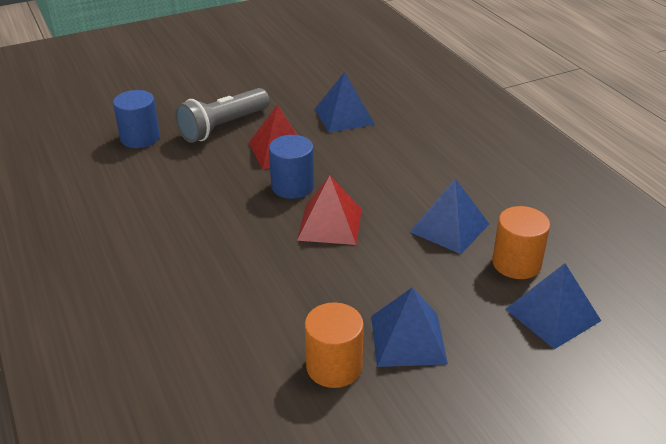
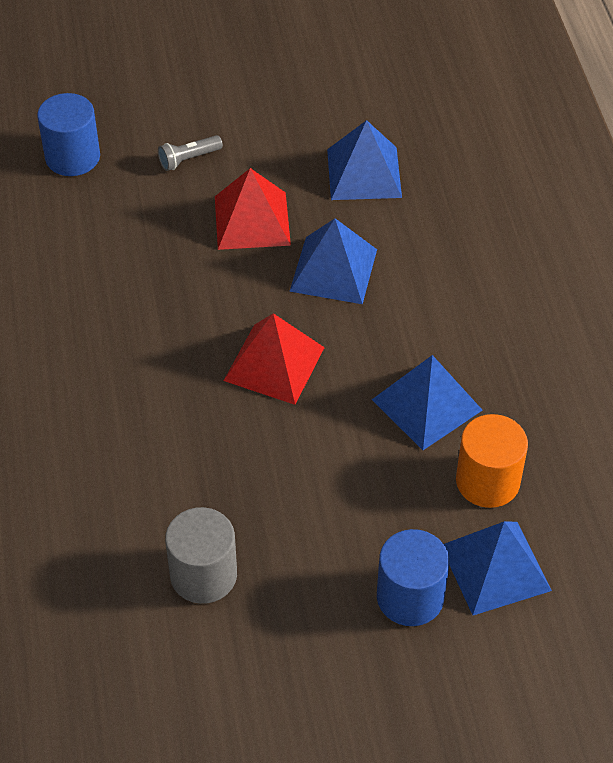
camera: 15 degrees right, 15 degrees up
grey flashlight [175,88,269,143] -> grey flashlight [158,135,223,171], size x0.46
blue cylinder [269,135,314,199] -> blue cylinder moved to [377,529,450,626]
orange cylinder [305,302,364,388] -> grey cylinder [165,507,237,604]
blue pyramid [371,287,448,367] -> blue pyramid moved to [289,218,377,304]

